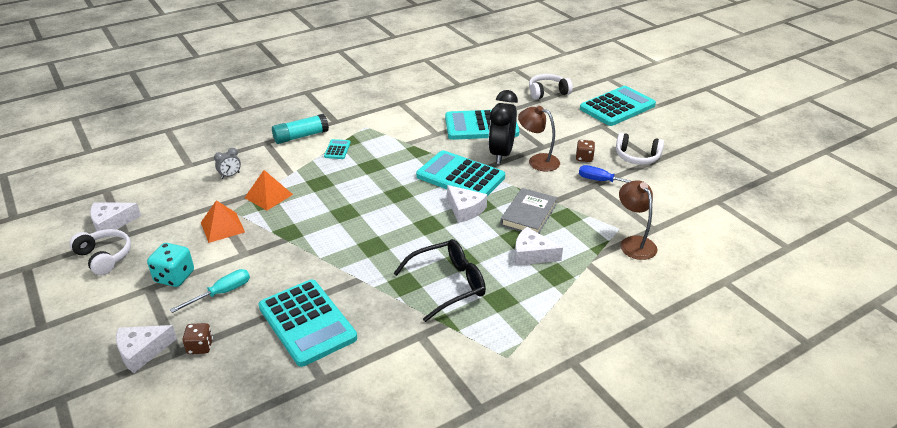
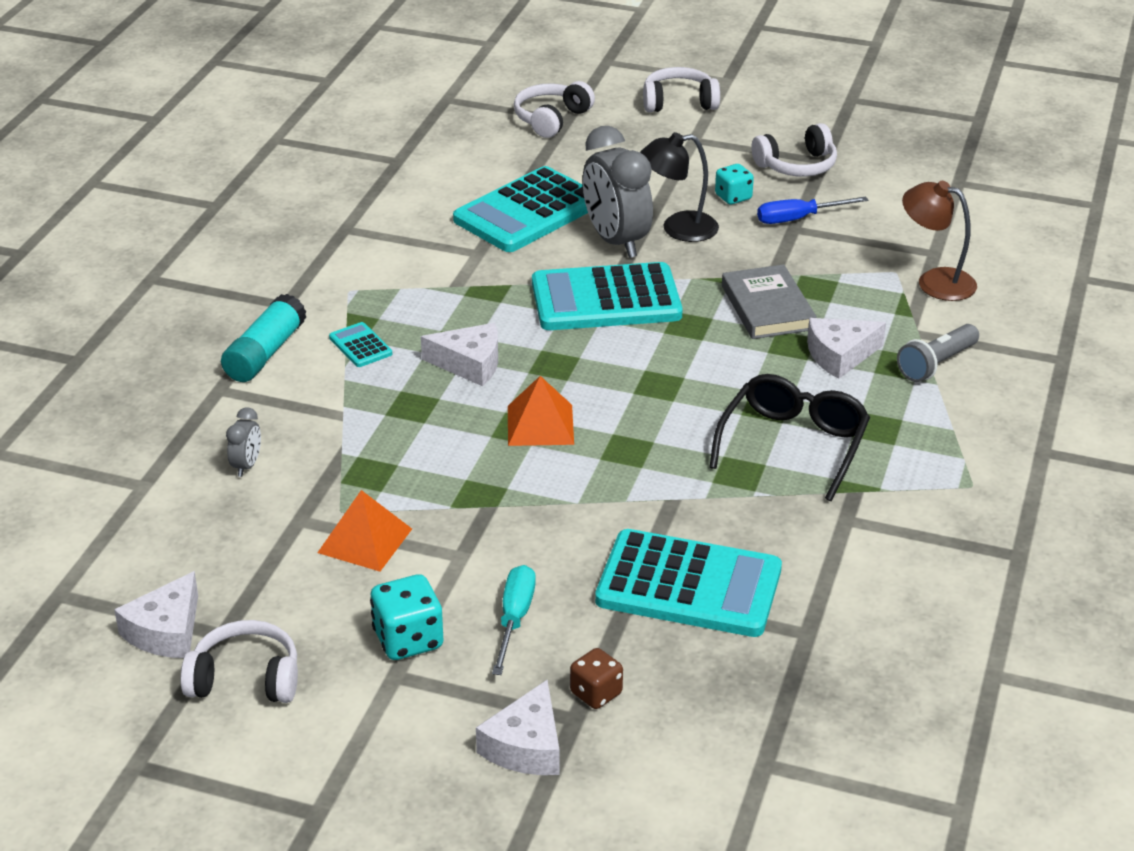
camera: 40 degrees left, 0 degrees up
orange pyramid [245,170,293,210] -> orange pyramid moved to [508,376,574,446]
white cheese [447,185,487,223] -> white cheese moved to [421,323,498,386]
black clock [488,90,518,164] -> grey clock [583,126,653,258]
brown lamp [518,106,560,172] -> black lamp [640,132,719,242]
brown dice [576,140,595,162] -> turquoise dice [715,164,754,204]
turquoise calculator [580,86,656,126] -> white headphones [643,67,720,112]
none -> grey flashlight [897,324,979,382]

